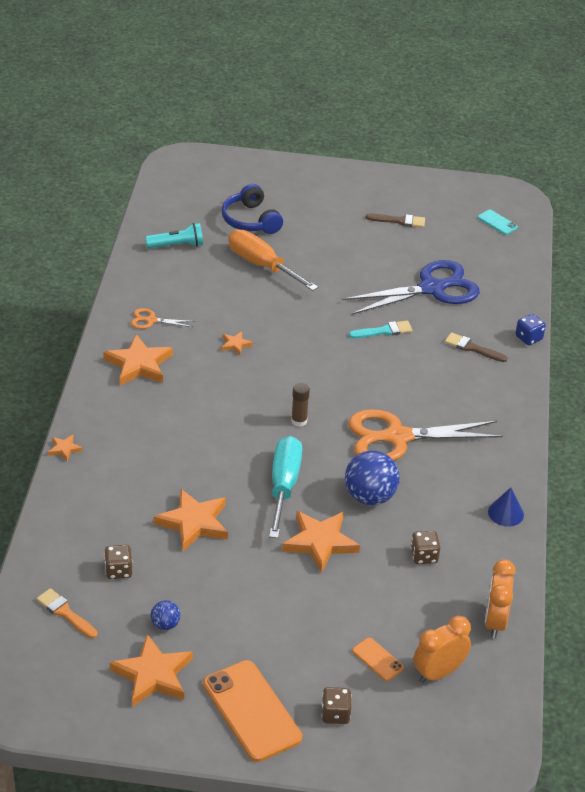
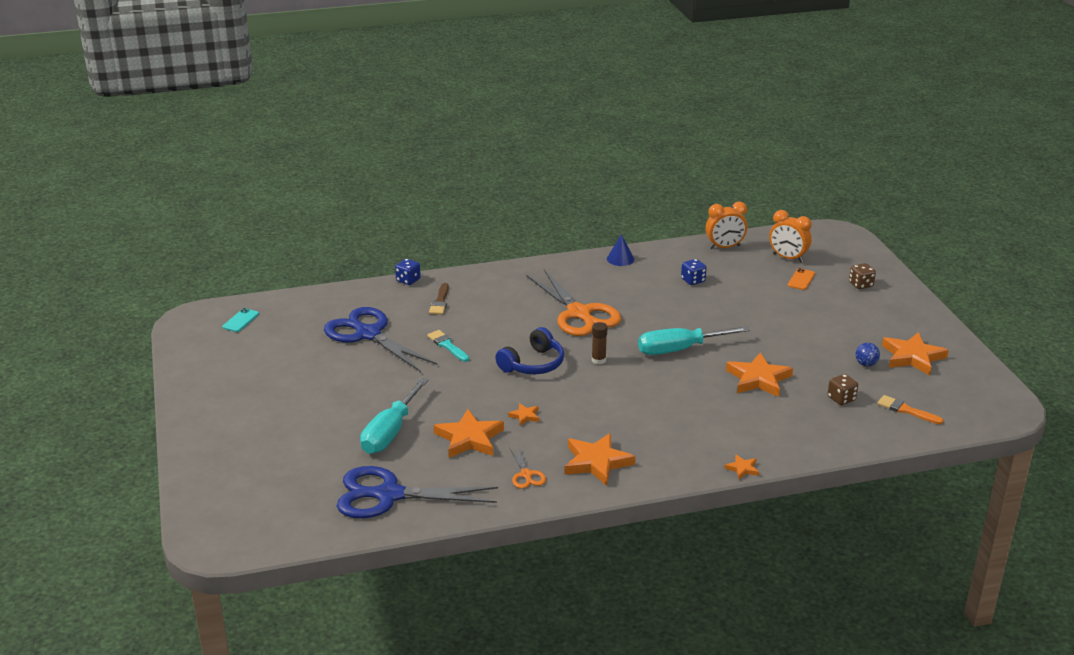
camera: 110 degrees left, 10 degrees down
orange brush [36,588,98,639] -> orange brush turned 105 degrees clockwise [877,395,944,424]
turquoise flashlight [145,223,203,248] -> blue scissors [337,466,498,519]
orange phone [203,660,302,762] -> none
blue headphones [222,184,283,234] -> blue headphones moved to [495,327,564,374]
orange screwdriver [228,229,318,291] -> turquoise screwdriver [360,378,429,454]
orange star [282,511,360,573] -> orange star moved to [434,409,504,458]
blue ball [345,450,400,505] -> none
brown brush [366,213,425,228] -> none
brown dice [410,531,440,564] -> blue dice [681,259,707,285]

